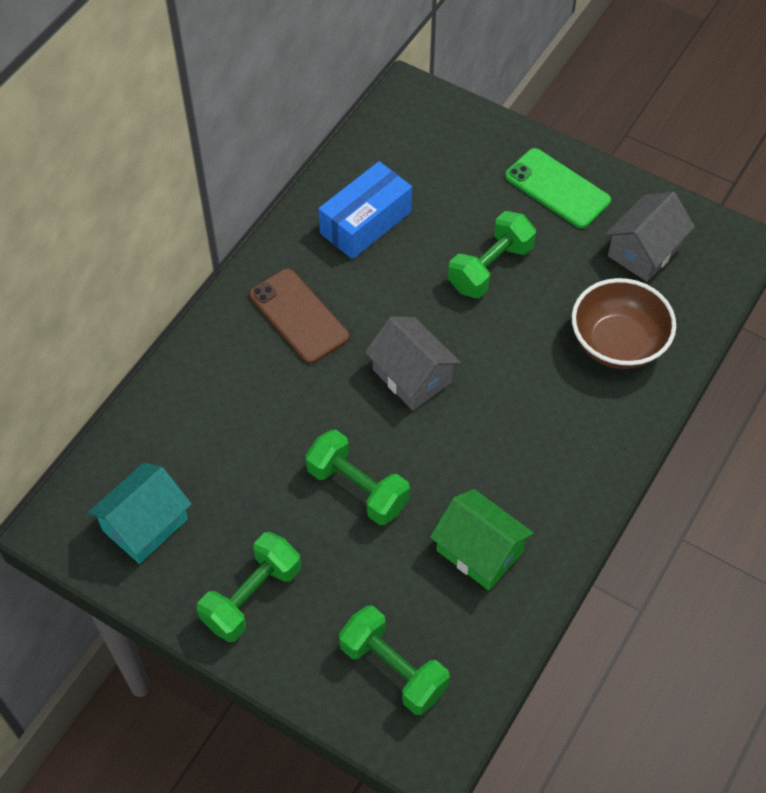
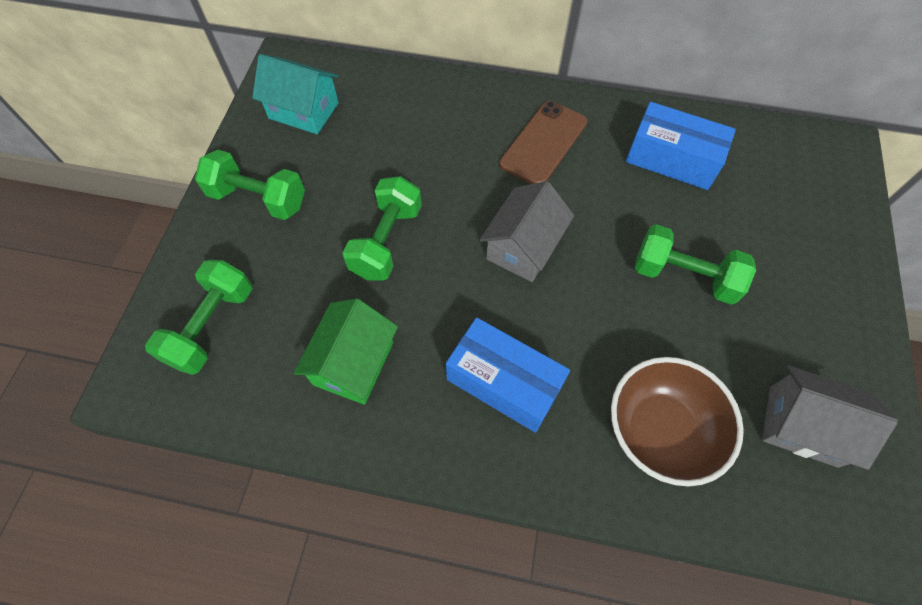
camera: 70 degrees right, 5 degrees up
green phone [505,148,611,228] -> none
none -> blue box [446,317,570,433]

